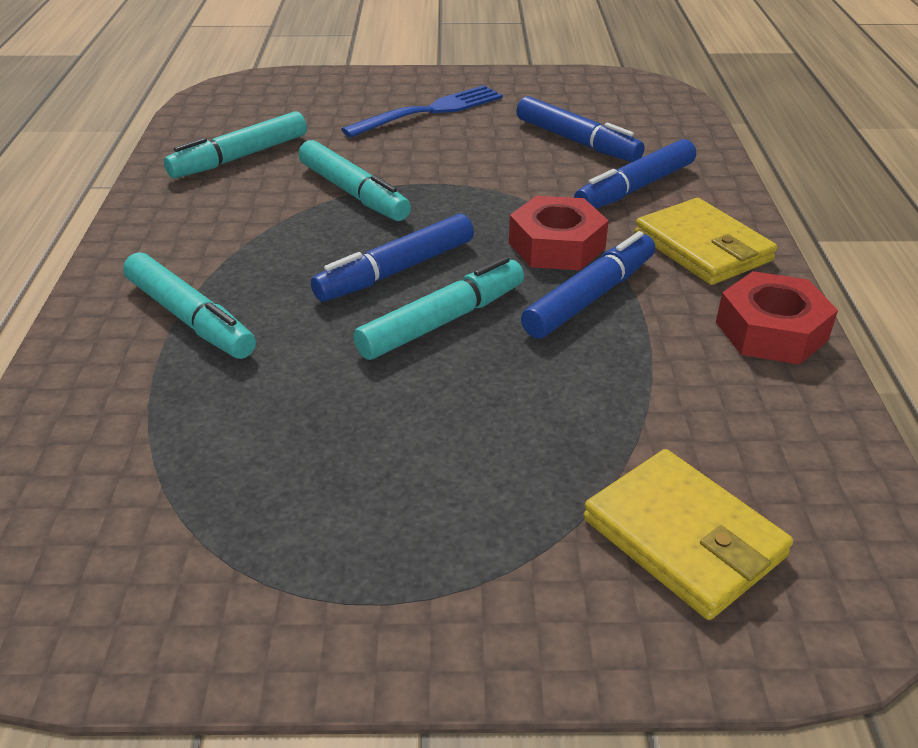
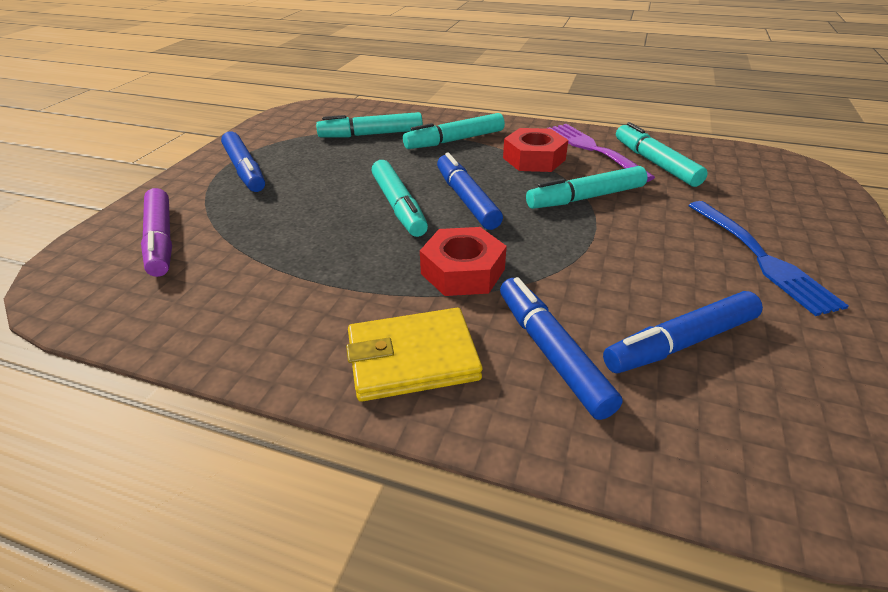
camera: 110 degrees right, 0 degrees up
blue marker [521,231,655,339] -> blue marker moved to [221,132,265,192]
yellow wallet [583,449,793,620] -> purple marker [141,188,172,277]
red nut [716,271,838,365] -> red nut moved to [503,128,568,172]
none -> turquoise marker [316,112,423,137]
none -> purple fork [547,124,655,182]

